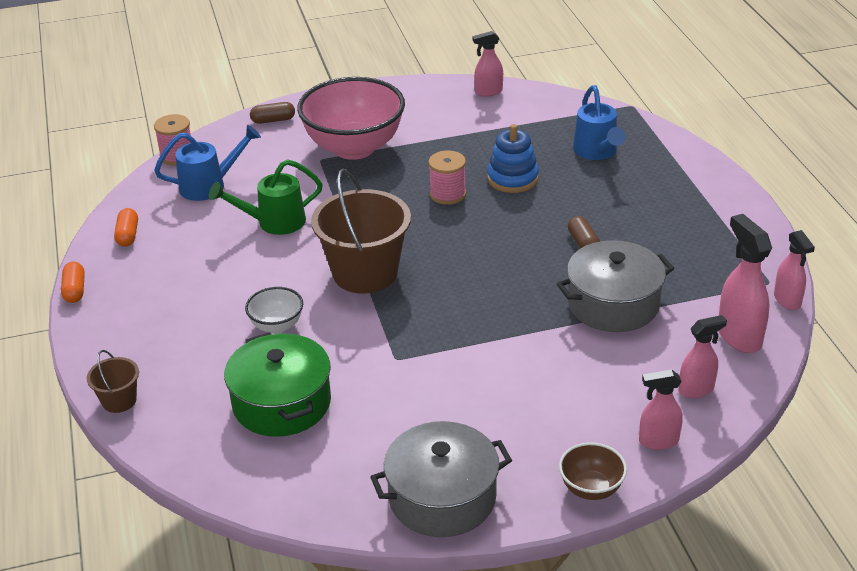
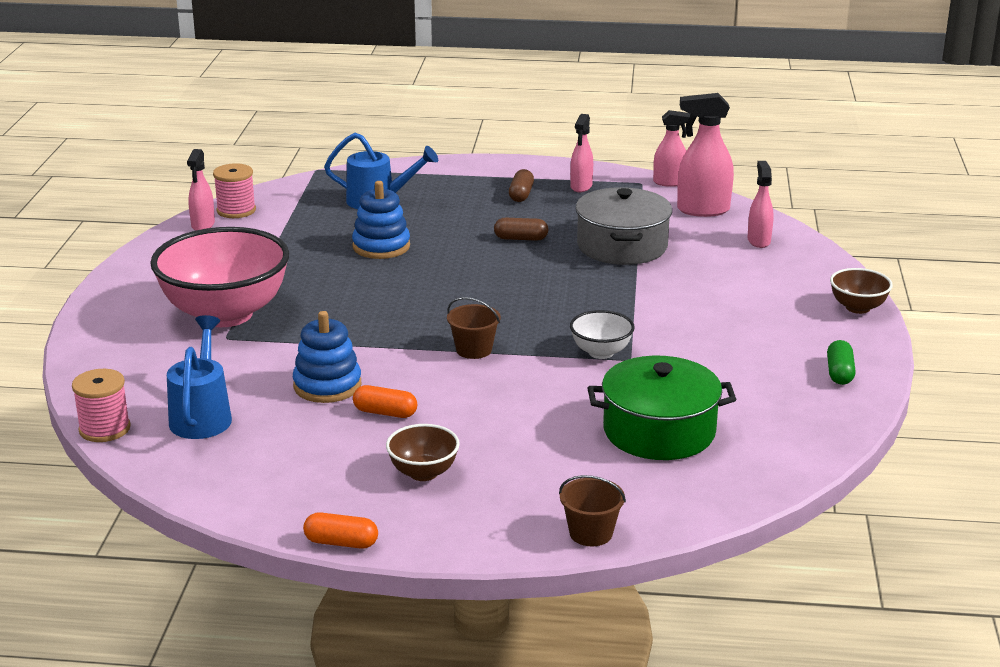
camera: 70 degrees left, 10 degrees down
orange capsule [114,208,138,247] -> orange capsule moved to [353,385,417,418]
green watering can [209,159,323,235] -> blue stacking toy [293,311,362,403]
white bowl [245,287,303,334] -> white bowl moved to [570,310,635,359]
brown capsule [250,102,295,124] -> brown capsule moved to [509,169,534,202]
brown bucket [311,169,411,294] -> brown bucket [447,297,501,359], size x0.47
grey pot [370,421,512,537] -> green capsule [827,340,856,385]
pink spool [428,151,466,205] -> pink spool moved to [213,163,256,218]
pink spray bottle [639,370,683,450] -> pink spray bottle moved to [570,114,593,192]
none -> brown bowl [386,424,460,481]

